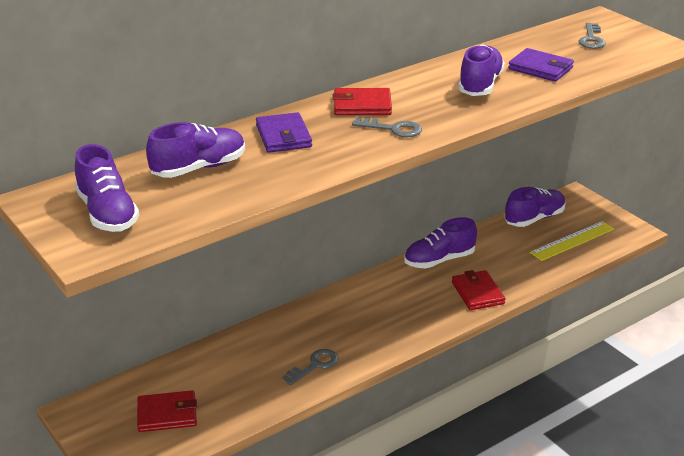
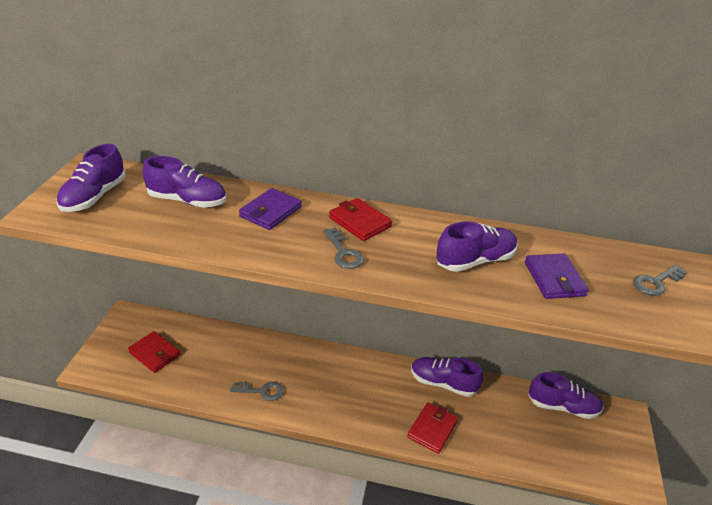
camera: 45 degrees right, 5 degrees up
yellow ruler [530,221,614,261] -> none

